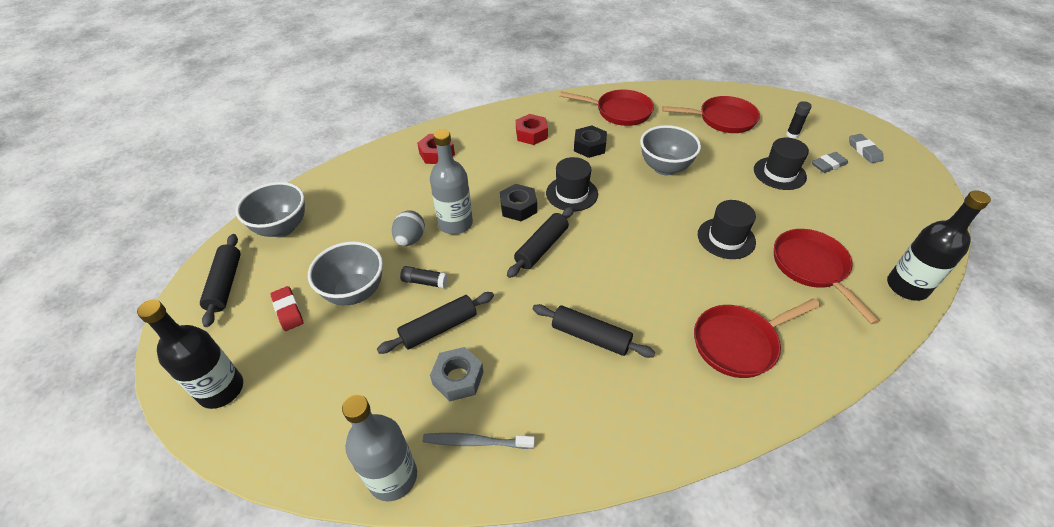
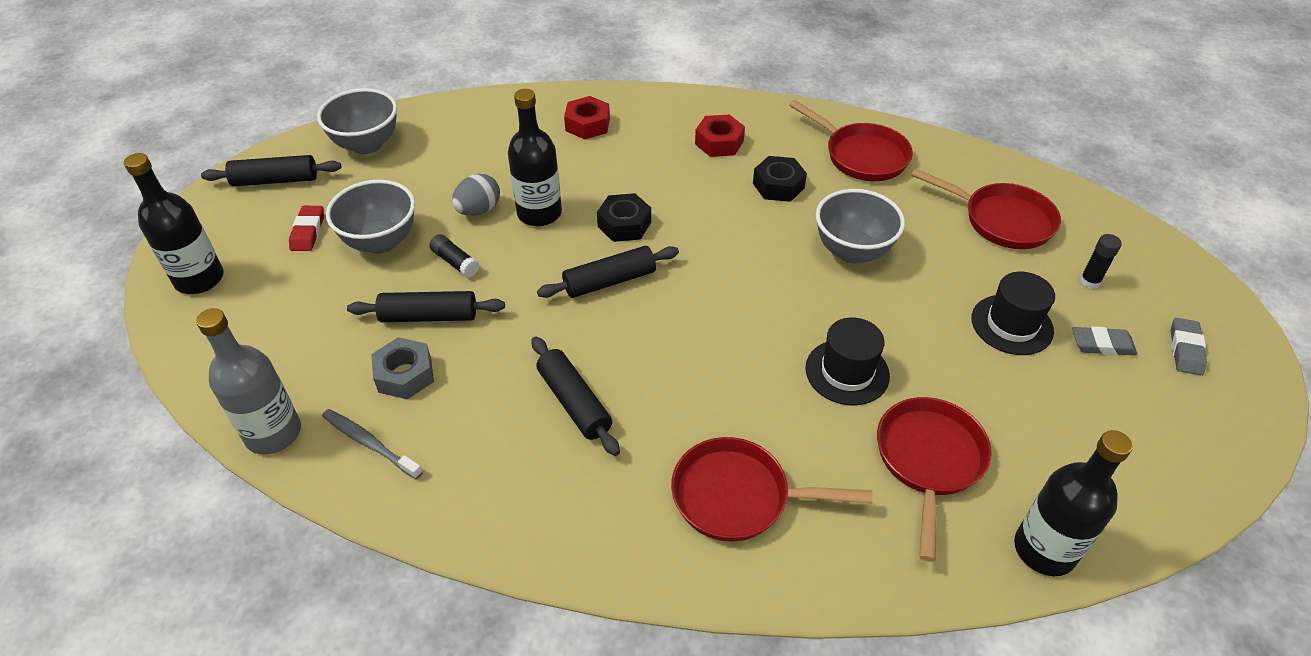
camera: 30 degrees right, 0 degrees up
black rolling pin [200,234,241,327] -> black rolling pin turned 60 degrees clockwise [201,155,341,186]
grey bottle [430,129,473,234] -> black bottle [508,89,562,226]
black hat [546,157,598,211] -> none

